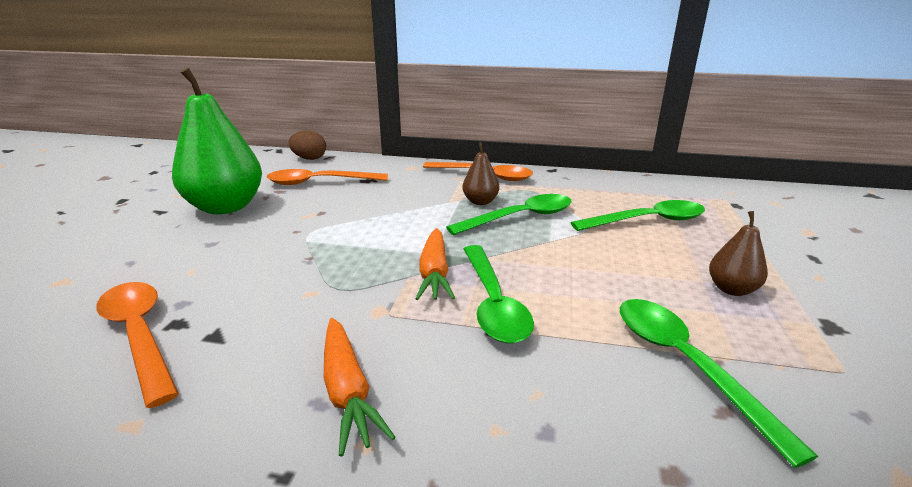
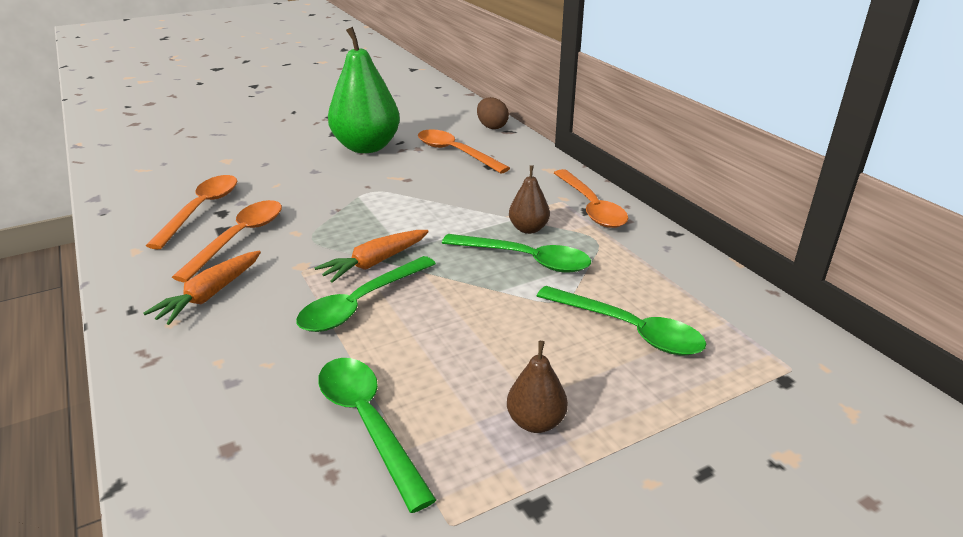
camera: 50 degrees right, 5 degrees up
green spoon [620,299,818,468] -> green spoon turned 60 degrees counterclockwise [318,358,436,513]
none -> orange spoon [172,200,282,282]

